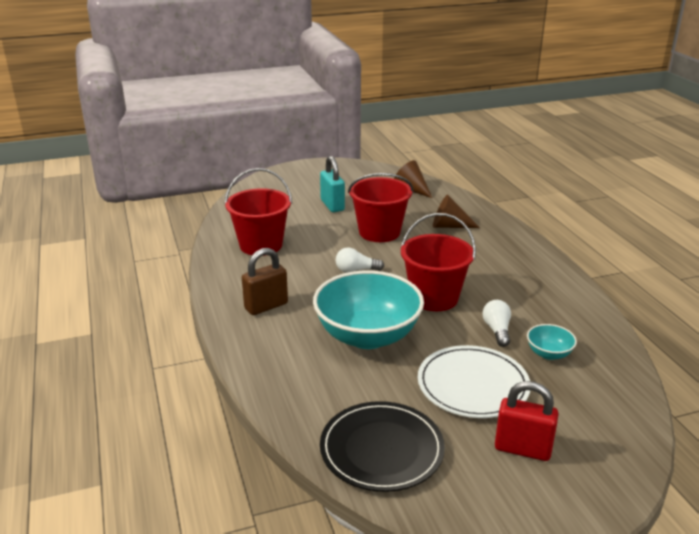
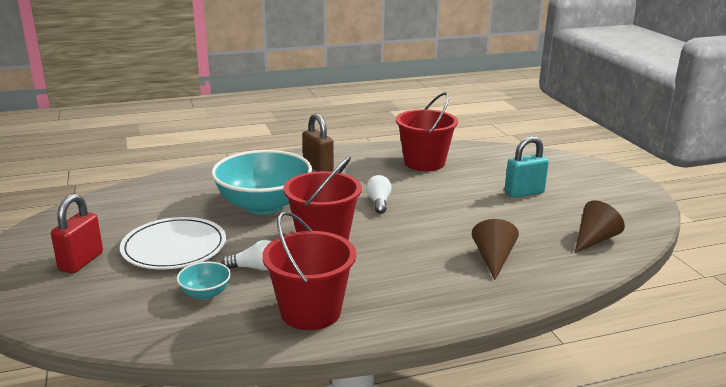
camera: 90 degrees right, 5 degrees down
black plate [320,401,445,492] -> none
red bucket [348,173,413,242] -> red bucket moved to [262,211,356,330]

